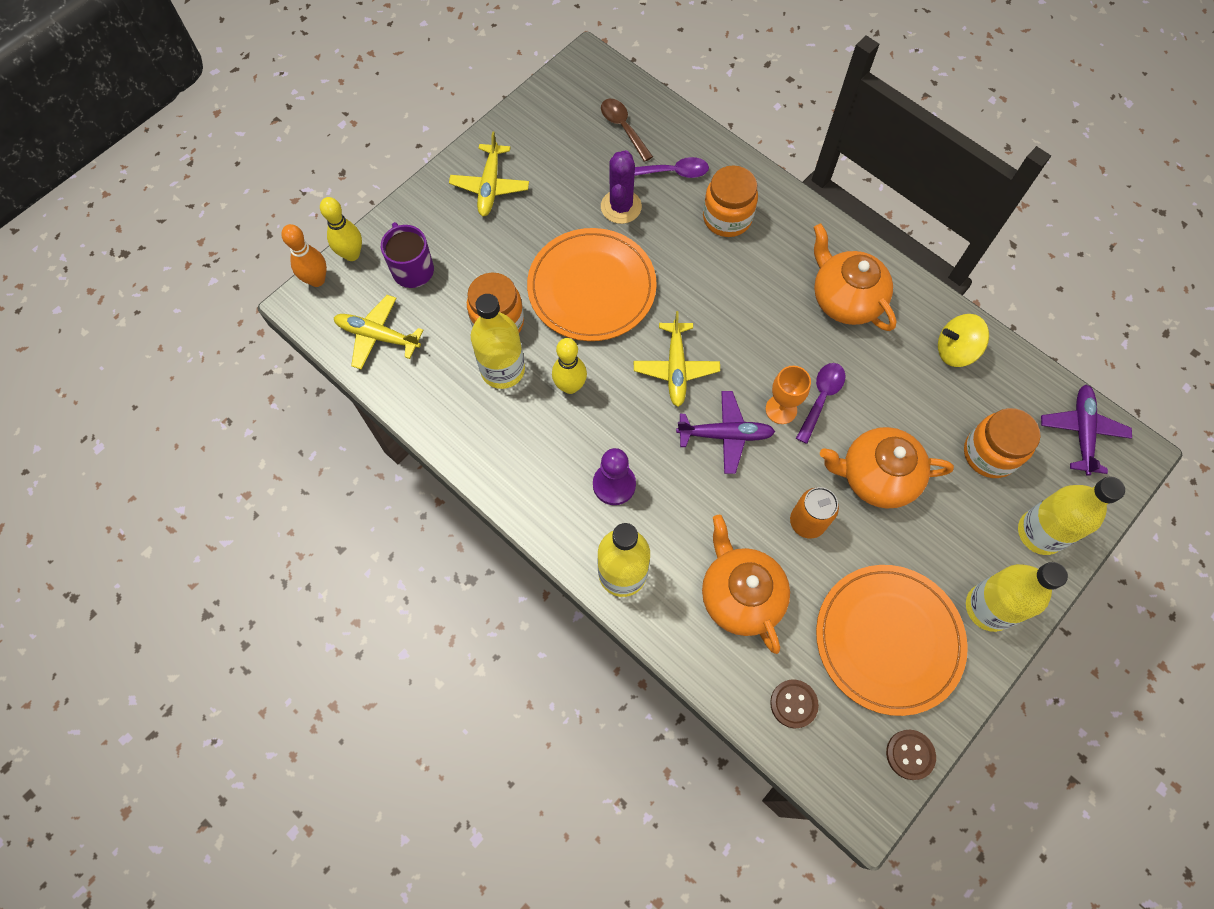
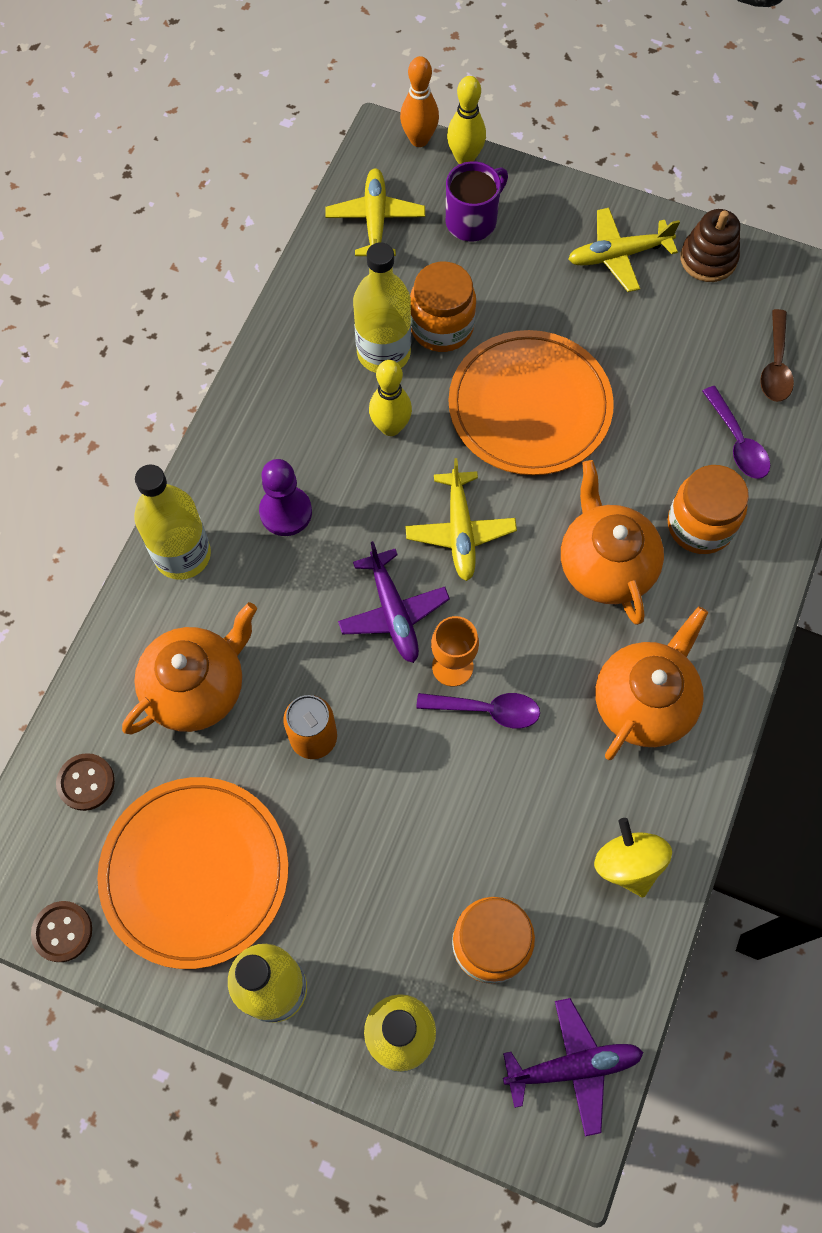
camera: 70 degrees right, 0 degrees up
brown spoon [601,99,653,162] -> brown spoon turned 150 degrees clockwise [760,309,794,402]
purple cactus [601,150,642,224] -> none
yellow plane [634,311,720,407] -> yellow plane turned 75 degrees counterclockwise [405,458,517,581]
orange teapot [820,427,954,508] -> orange teapot moved to [561,460,664,625]
none -> brown stacking toy [680,209,740,282]

